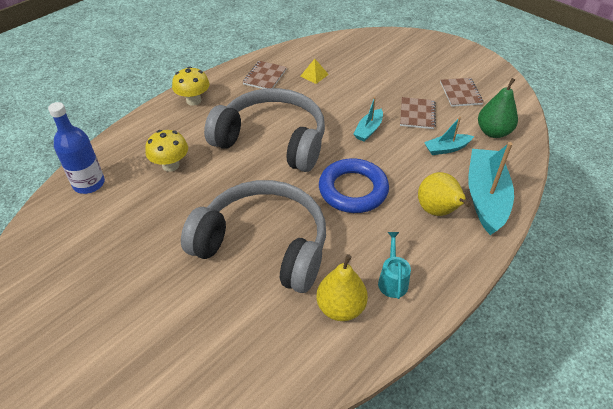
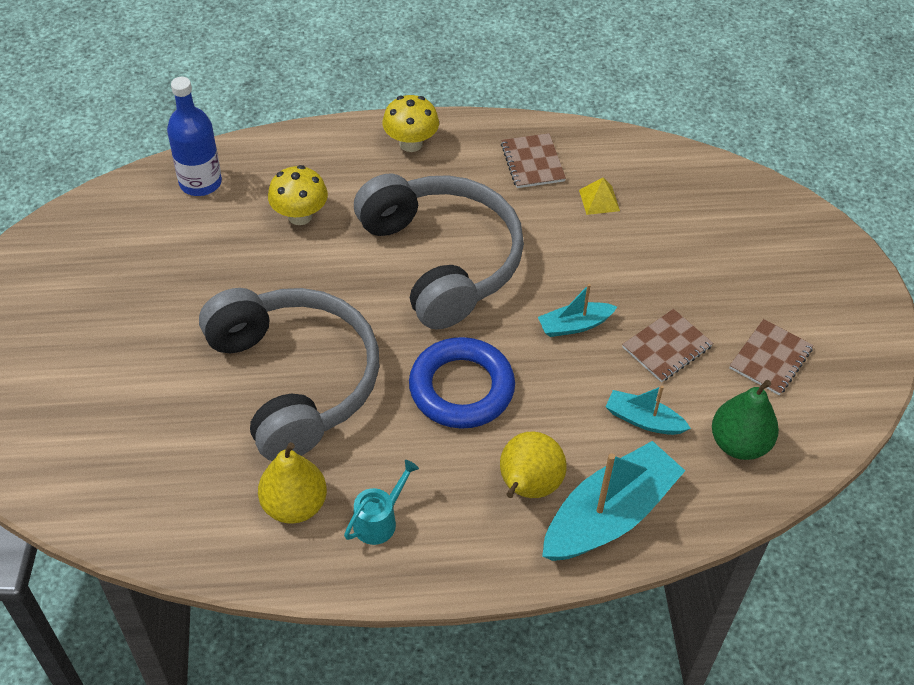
camera: 40 degrees right, 5 degrees up
brown notebook [243,61,287,89] -> brown notebook turned 75 degrees counterclockwise [501,133,566,188]

